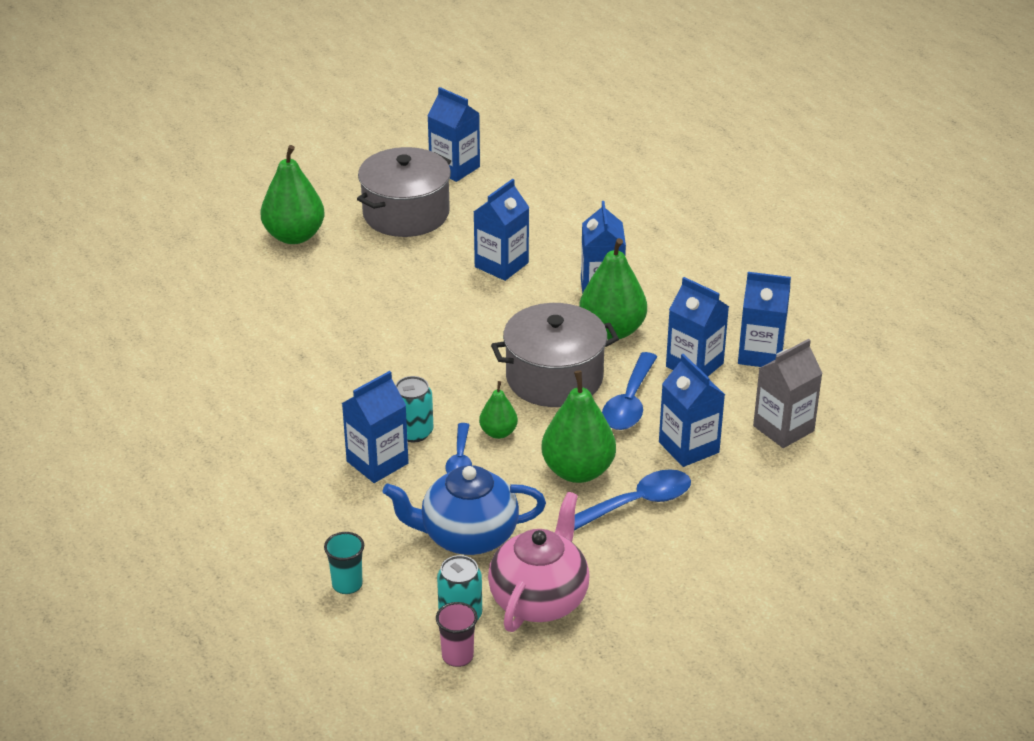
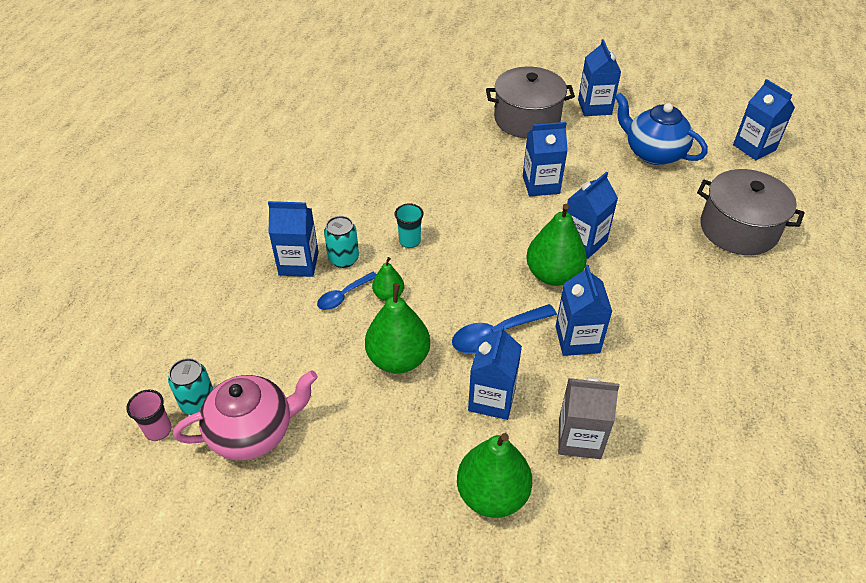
camera: 45 degrees right, 10 degrees up
green pear [261,145,324,244] -> green pear moved to [457,433,532,518]
turquoise cup [324,532,364,594] -> turquoise cup moved to [395,204,423,248]
blue teapot [383,465,546,555] -> blue teapot moved to [615,92,708,165]
grey pot [491,303,619,407] -> grey pot moved to [697,169,805,255]
blue spoon [574,469,691,531] -> none
blue carton [738,272,791,367] -> blue carton moved to [733,79,795,160]

